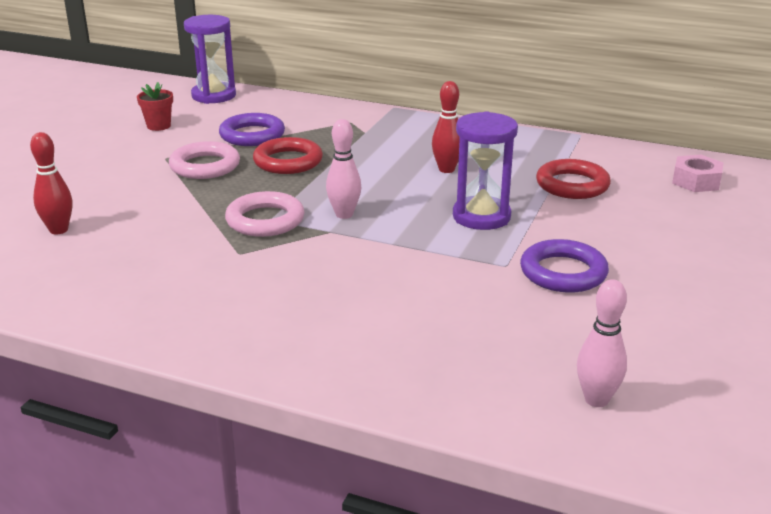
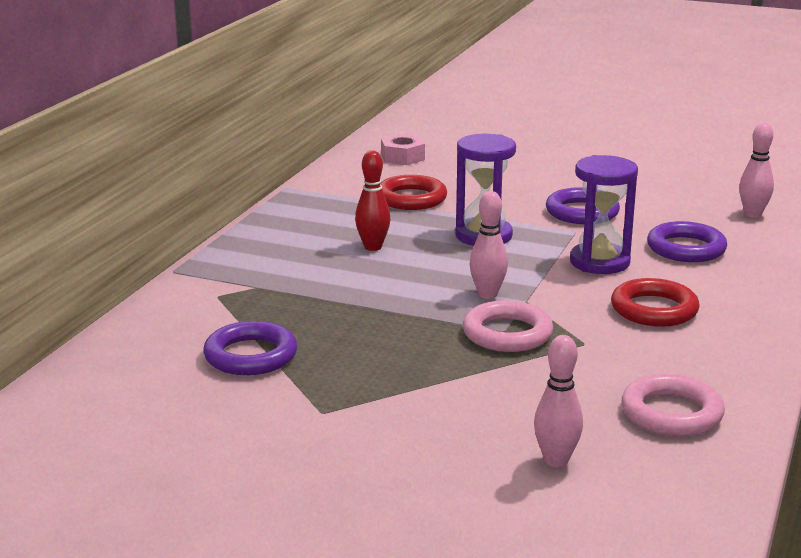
camera: 90 degrees left, 5 degrees down
red bowling pin [30,132,72,234] -> pink bowling pin [534,335,583,467]
red flower pot [137,82,173,131] -> none
pink ring [169,141,240,179] -> pink ring moved to [622,374,725,436]
purple hourglass [184,15,236,104] -> purple hourglass moved to [570,155,638,274]
red ring [253,137,323,174] -> red ring moved to [611,278,699,327]
none -> purple ring [647,221,727,262]

